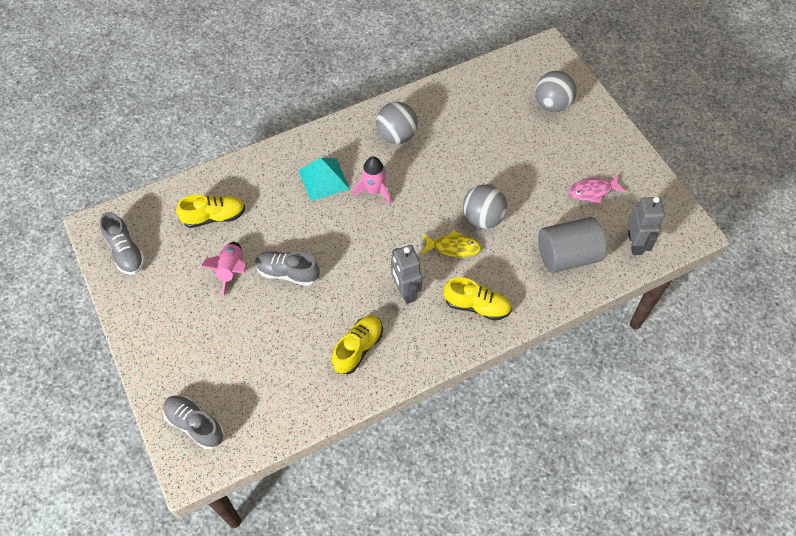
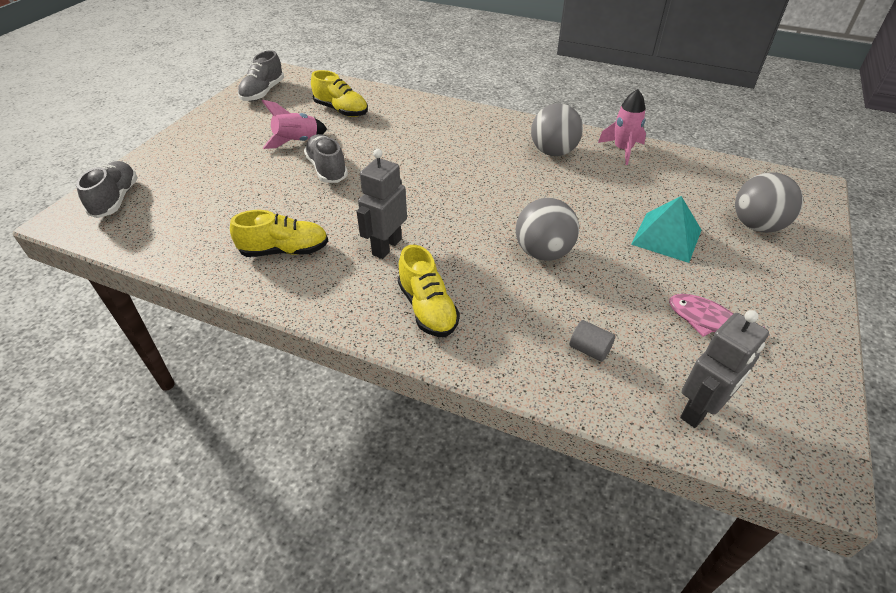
camera: 50 degrees right, 15 degrees down
turquoise pyramid [298,158,350,201] -> turquoise pyramid moved to [631,196,701,263]
pink rocket [352,157,391,204] -> pink rocket moved to [598,89,646,165]
yellow fish [421,230,481,258] -> none
grey cylinder [538,217,606,273] -> grey cylinder [570,320,615,362], size x0.41

